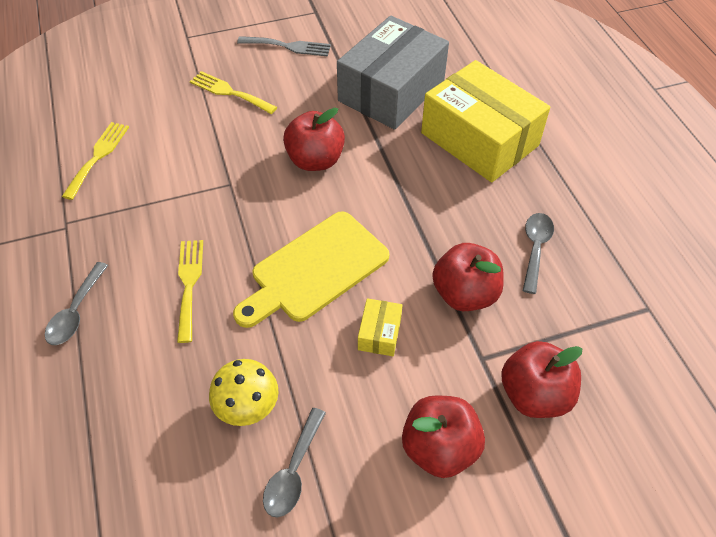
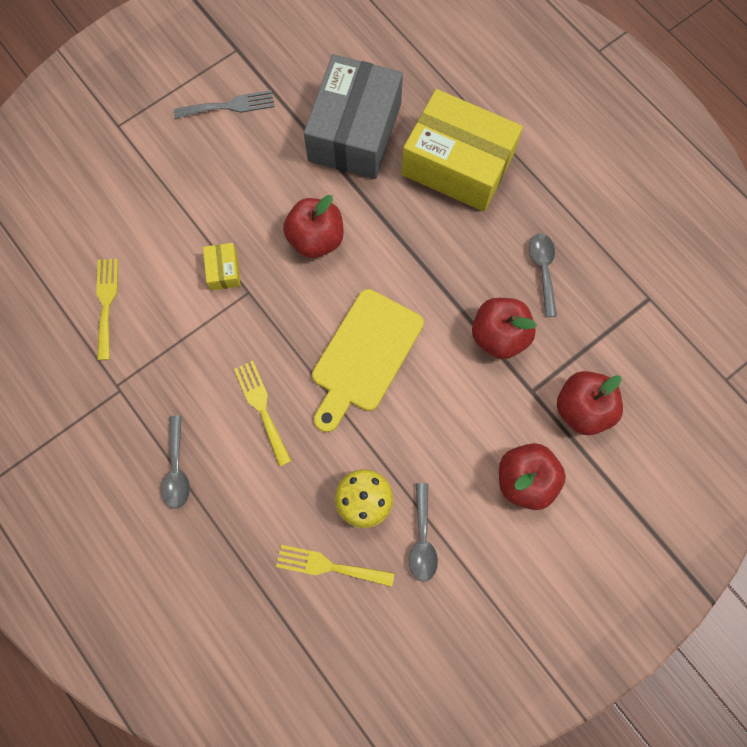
camera: 20 degrees left, 20 degrees up
yellow fork [190,71,277,114] -> yellow fork moved to [276,545,395,587]
yellow box [358,298,402,356] -> yellow box moved to [203,243,241,290]

